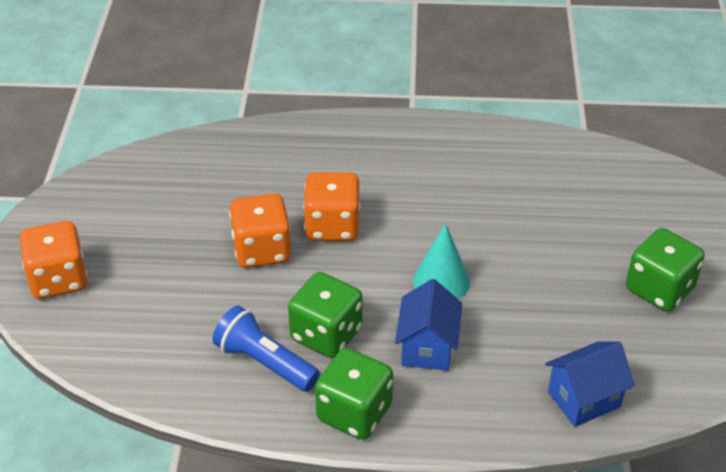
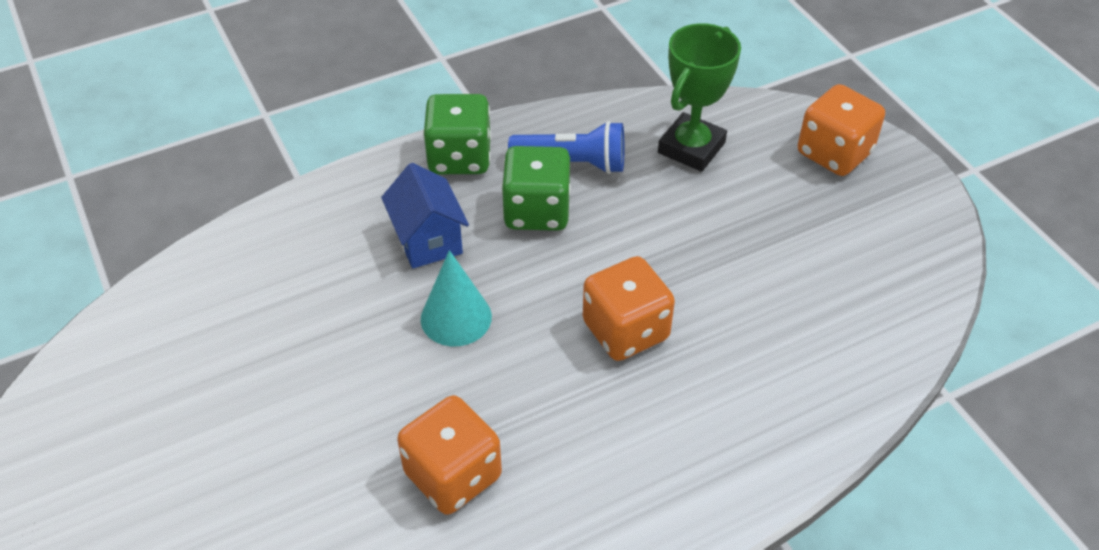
camera: 150 degrees right, 5 degrees up
orange dice [229,194,291,268] -> orange dice moved to [397,395,502,515]
blue house [545,341,635,427] -> none
green dice [626,228,705,312] -> none
none -> green trophy [658,23,741,172]

